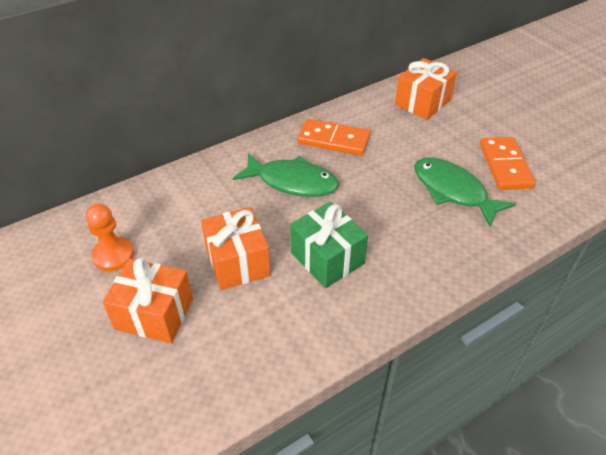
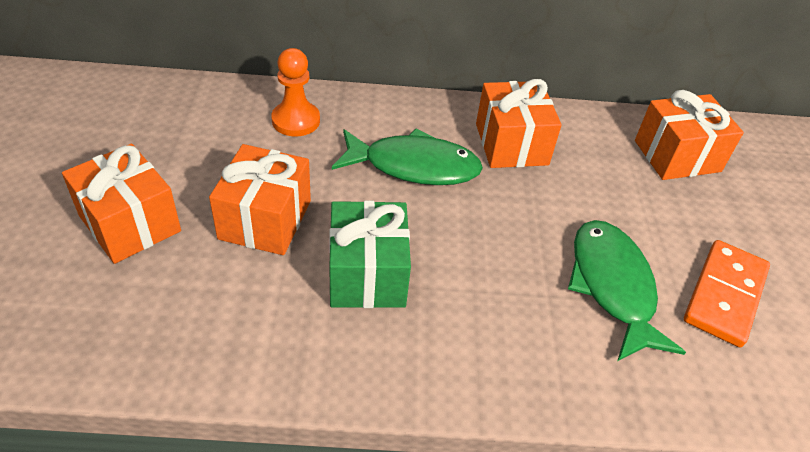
camera: 30 degrees right, 0 degrees up
orange pawn [86,204,134,271] -> orange pawn moved to [271,48,320,136]
green fish [233,153,339,197] -> green fish turned 45 degrees counterclockwise [332,129,483,185]
orange domino [297,119,370,156] -> orange gift [476,79,562,168]

